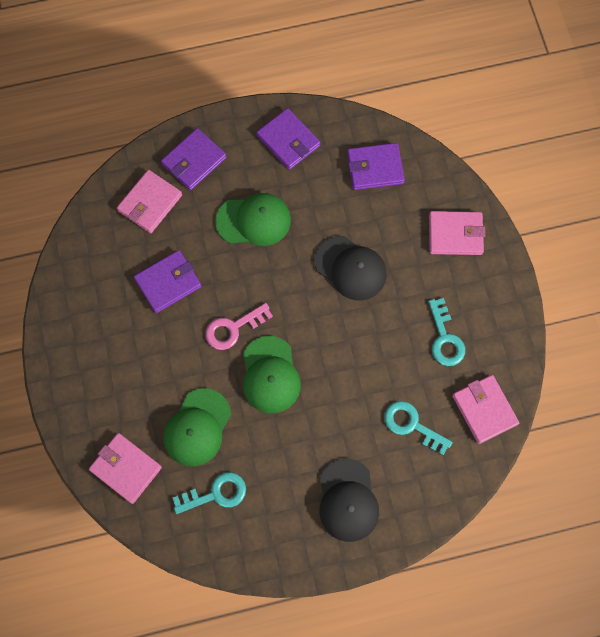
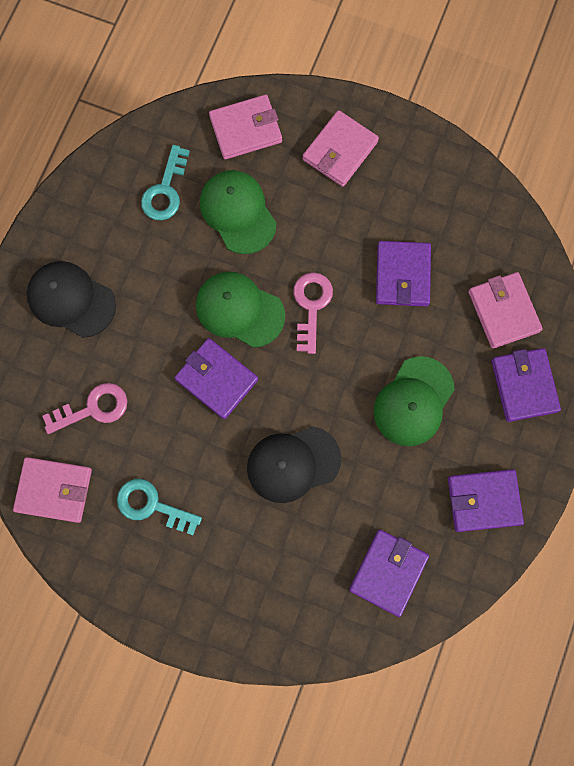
camera: 125 degrees right, 5 degrees up
turquoise key [384,401,453,455] -> pink key [42,383,127,434]
pink wallet [429,211,485,255] -> pink wallet moved to [303,110,379,187]
none -> purple wallet [175,338,258,419]

